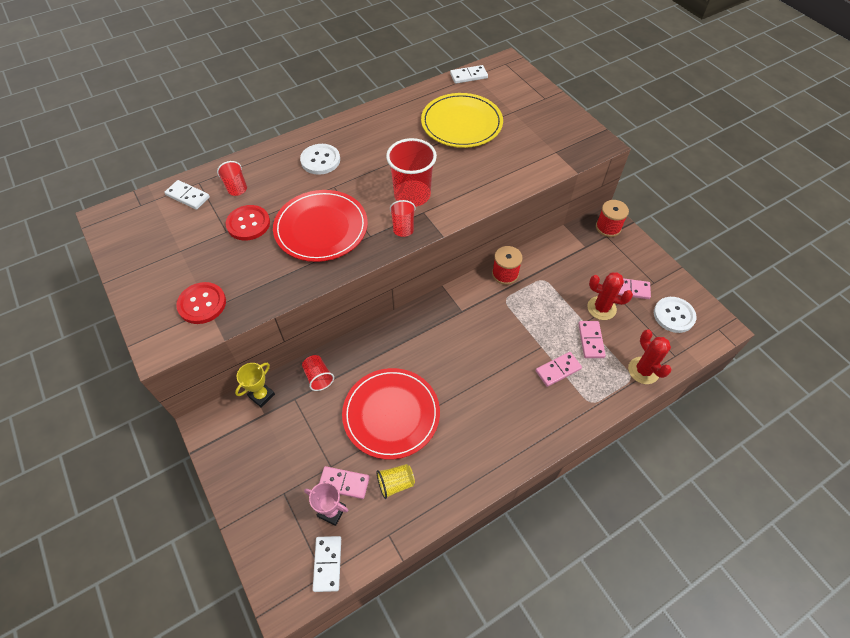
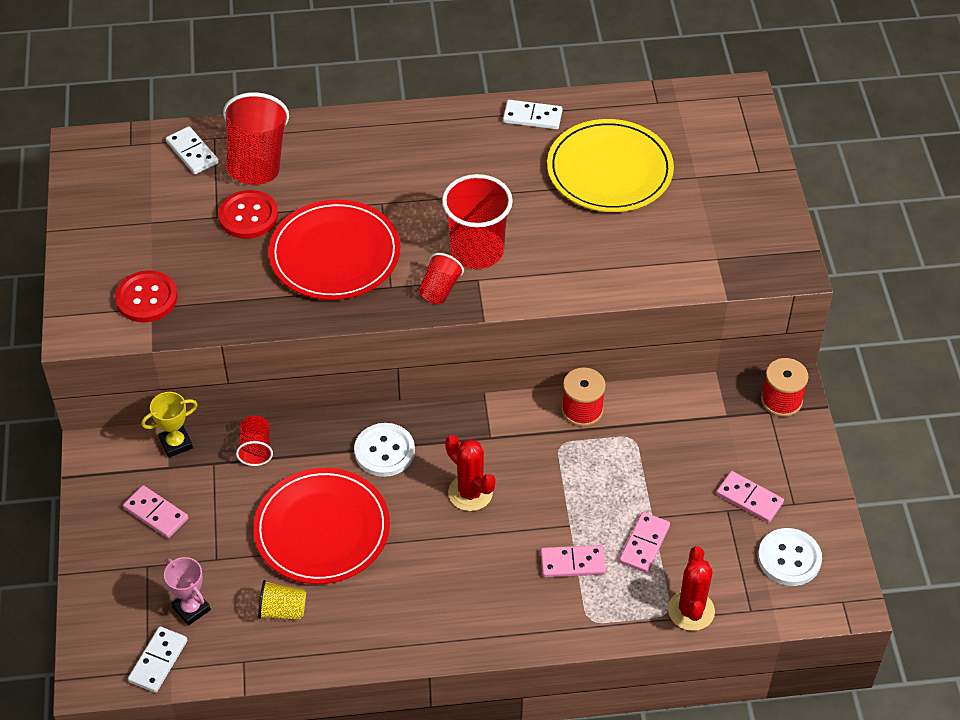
camera: 25 degrees right, 5 degrees down
red cup [217,161,247,196] -> red cup [223,92,289,185], size x1.89
white button [300,144,340,175] -> white button moved to [354,423,415,477]
pink domino [319,466,370,499] -> pink domino moved to [123,485,188,538]
white domino [450,65,488,84] -> white domino moved to [503,100,563,129]
red cactus [587,272,633,320] -> red cactus moved to [445,435,496,511]

